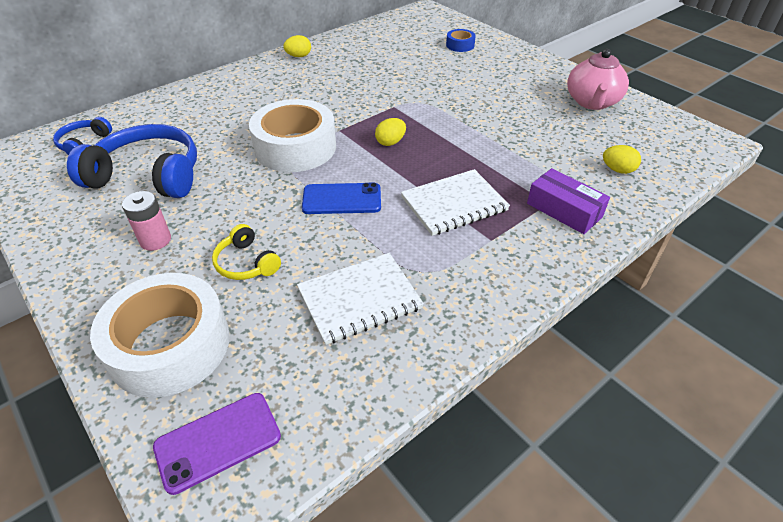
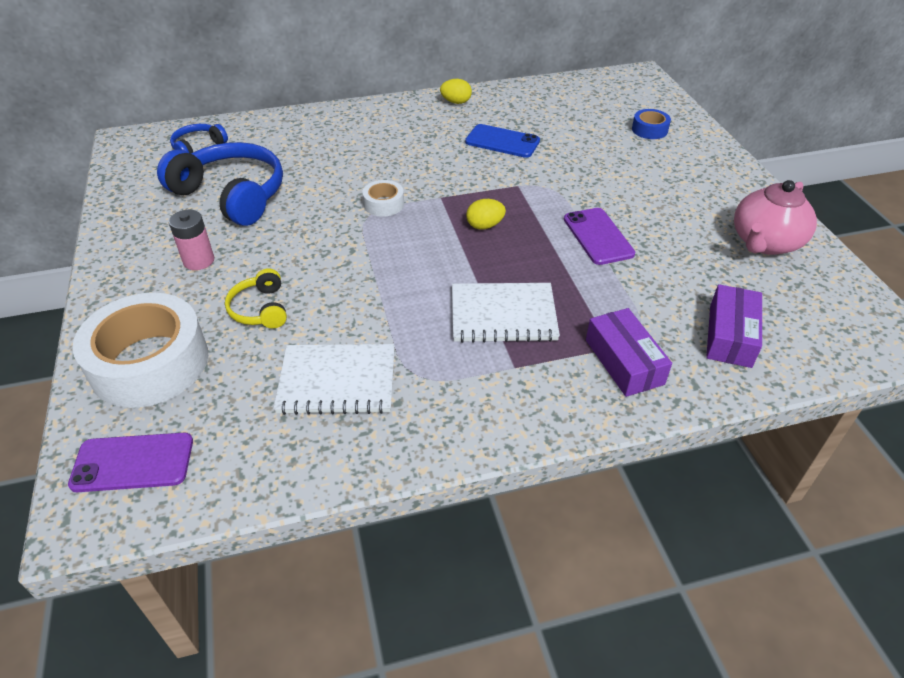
camera: 25 degrees right, 0 degrees up
white tape [249,99,336,172] -> white tape [362,180,404,217], size x0.45
blue phone [302,183,381,214] -> blue phone moved to [465,124,540,158]
yellow egg [603,145,641,174] -> purple box [706,284,762,368]
none -> purple phone [564,208,635,265]

